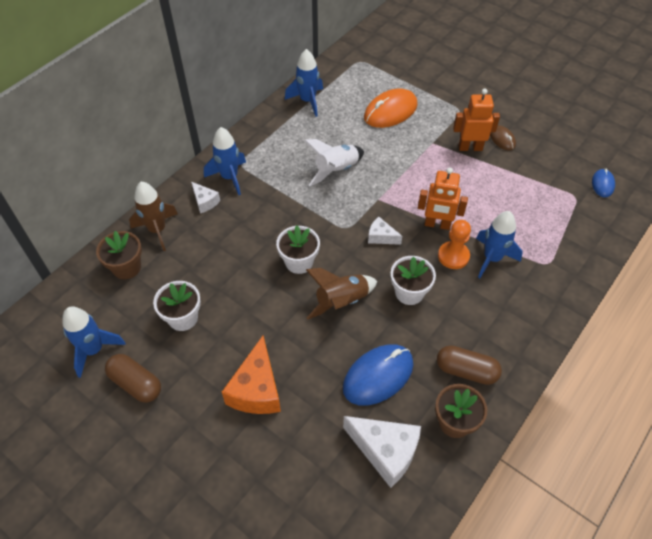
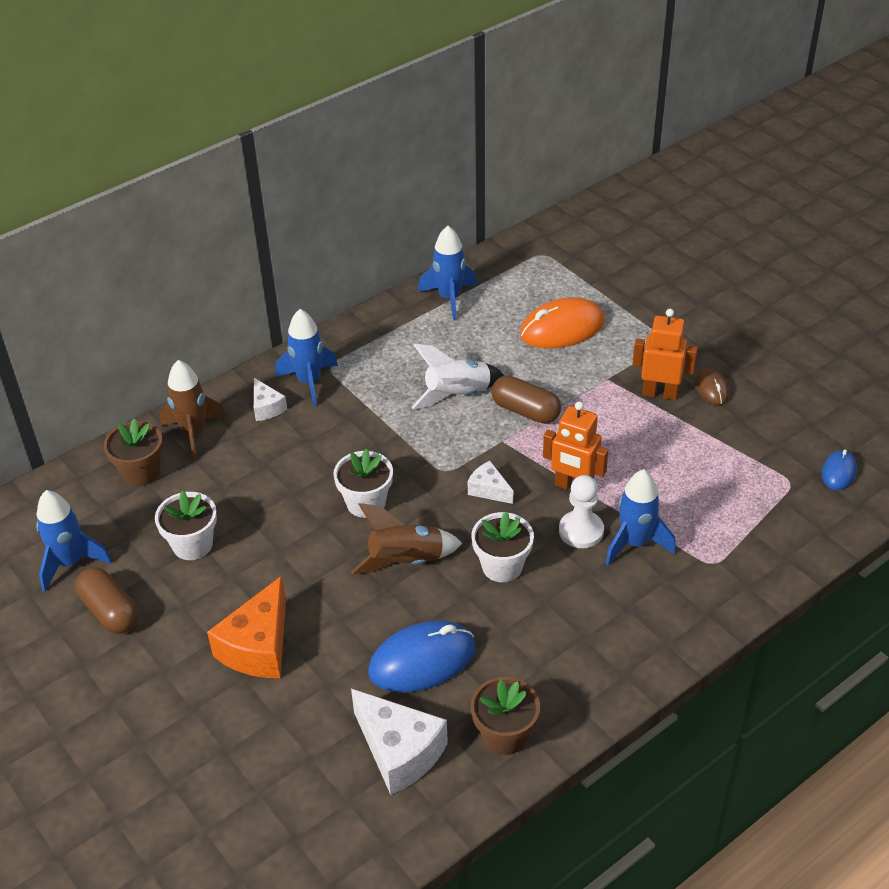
camera: 15 degrees right, 10 degrees down
brown capsule [437,345,502,385] -> brown capsule moved to [491,375,561,424]
orange pawn [438,220,471,269] -> white pawn [559,475,604,548]

